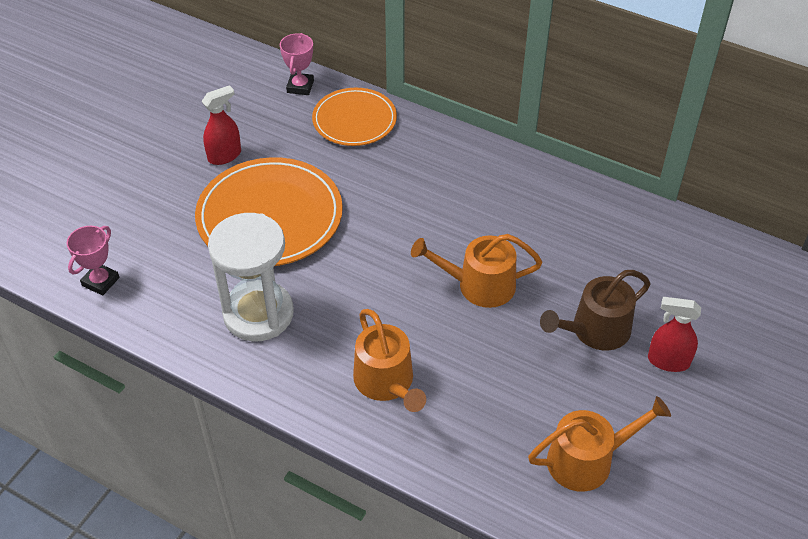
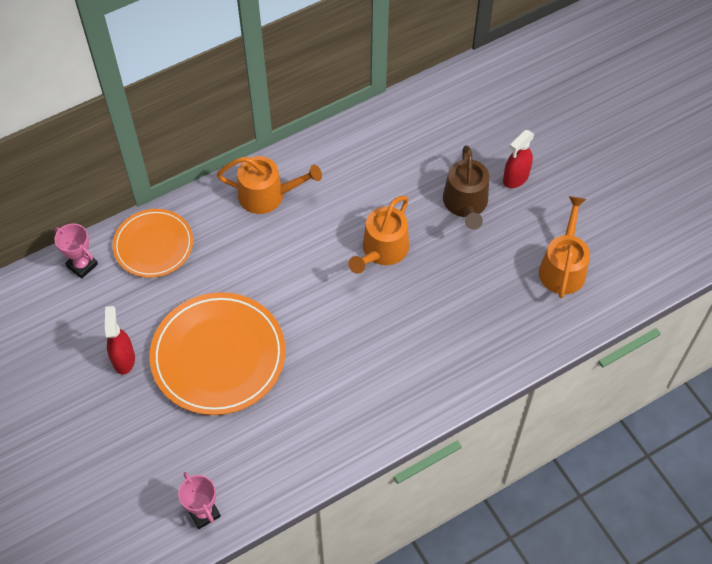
camera: 60 degrees left, 10 degrees up
white hourglass [208,213,294,341] -> none
orange watering can [353,309,426,412] -> orange watering can moved to [217,156,322,214]

